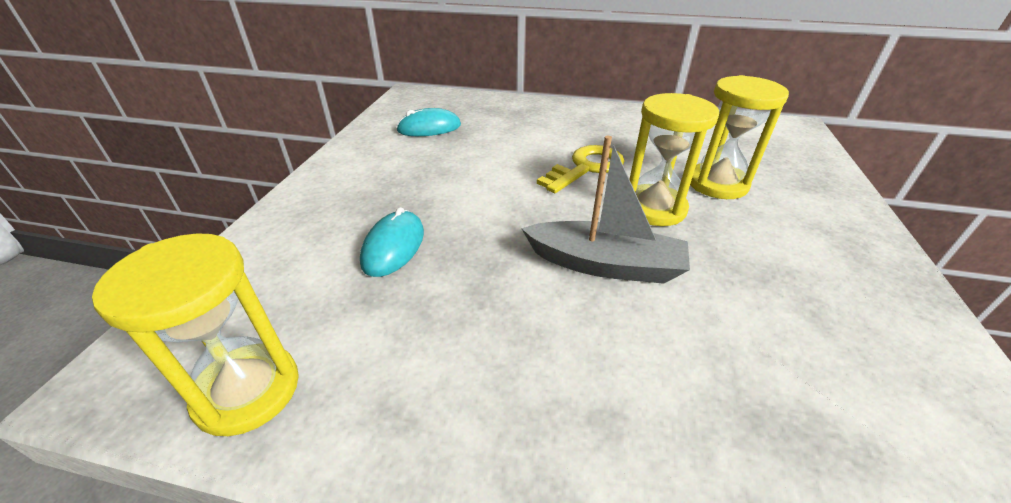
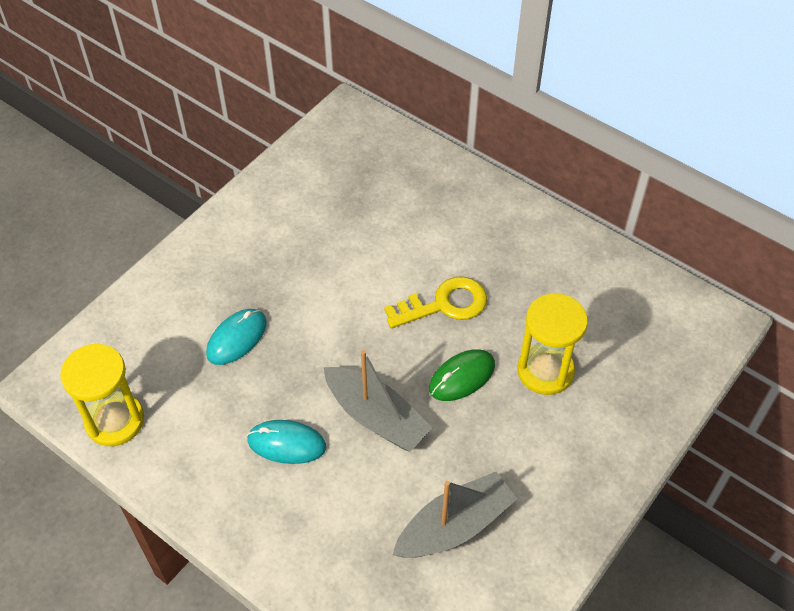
camera: 25 degrees right, 15 degrees up
turquoise mouse [396,108,461,136] -> turquoise mouse moved to [247,420,326,464]
yellow hourglass [629,93,719,226] -> green mouse [429,349,495,401]
none -> grey boat [393,471,517,558]

